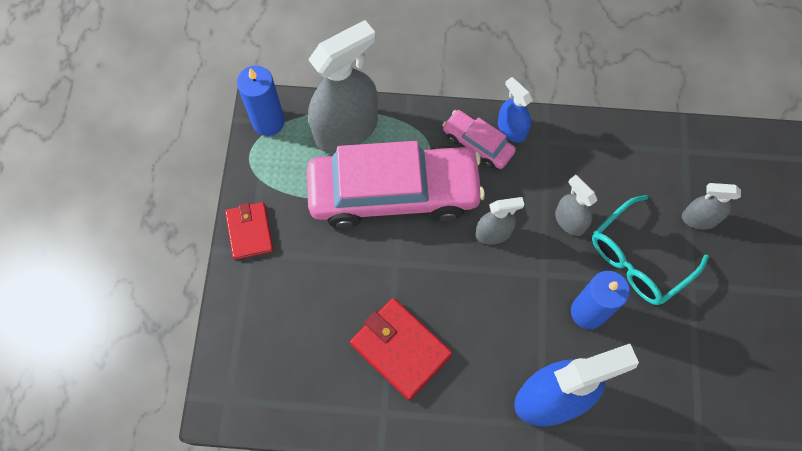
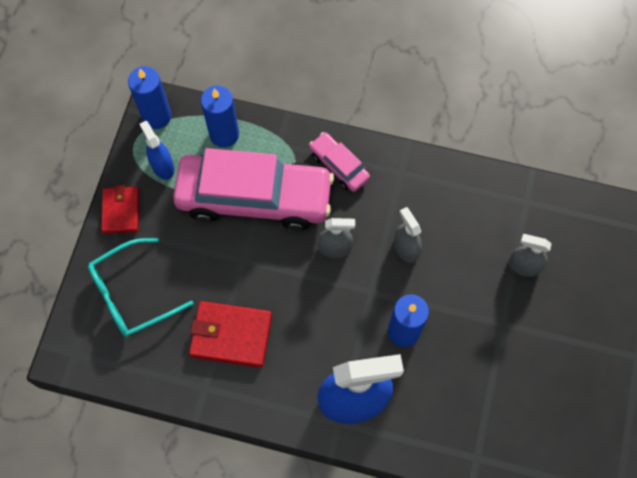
camera: 10 degrees right, 0 degrees up
grey spray bottle [308,20,378,153] -> blue candle [201,85,239,147]
red wallet [350,298,453,400] -> red wallet turned 45 degrees counterclockwise [189,301,272,368]
blue spray bottle [498,77,533,142] -> blue spray bottle moved to [140,121,174,180]
turquoise glasses [592,195,709,305] -> turquoise glasses moved to [88,238,194,337]

